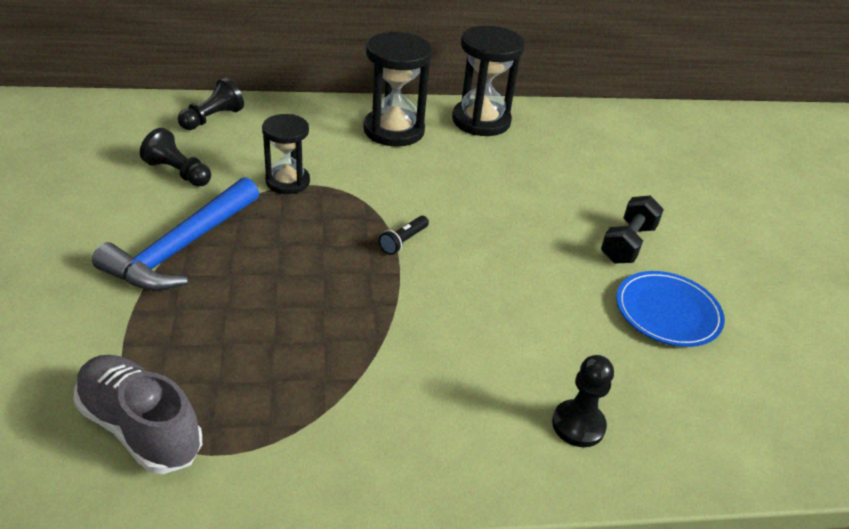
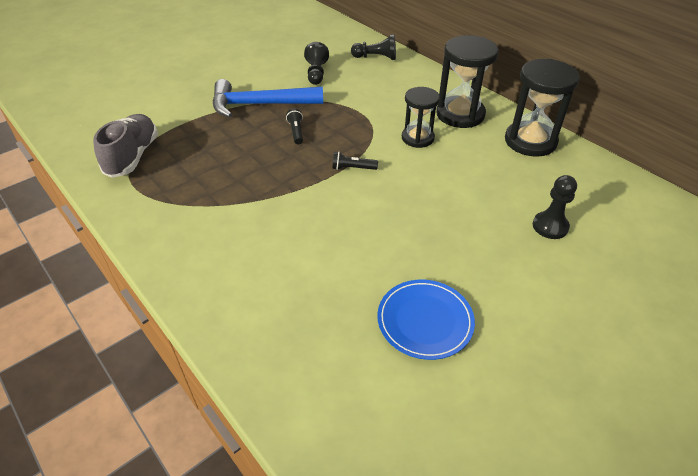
camera: 60 degrees right, 5 degrees up
black hourglass [262,114,310,194] -> black hourglass moved to [402,87,440,148]
black pawn [552,355,614,447] -> black pawn moved to [533,175,577,239]
black dumbbell [601,195,664,263] -> none
none -> black flashlight [286,109,303,144]

